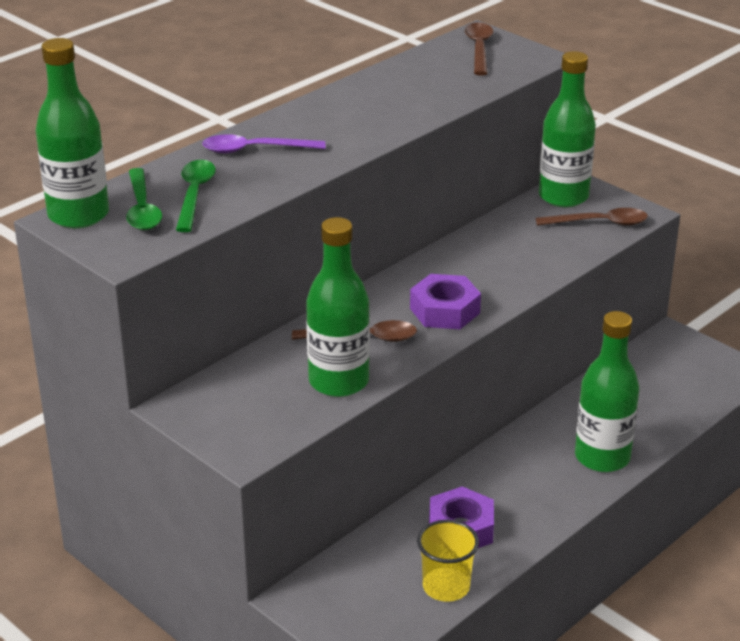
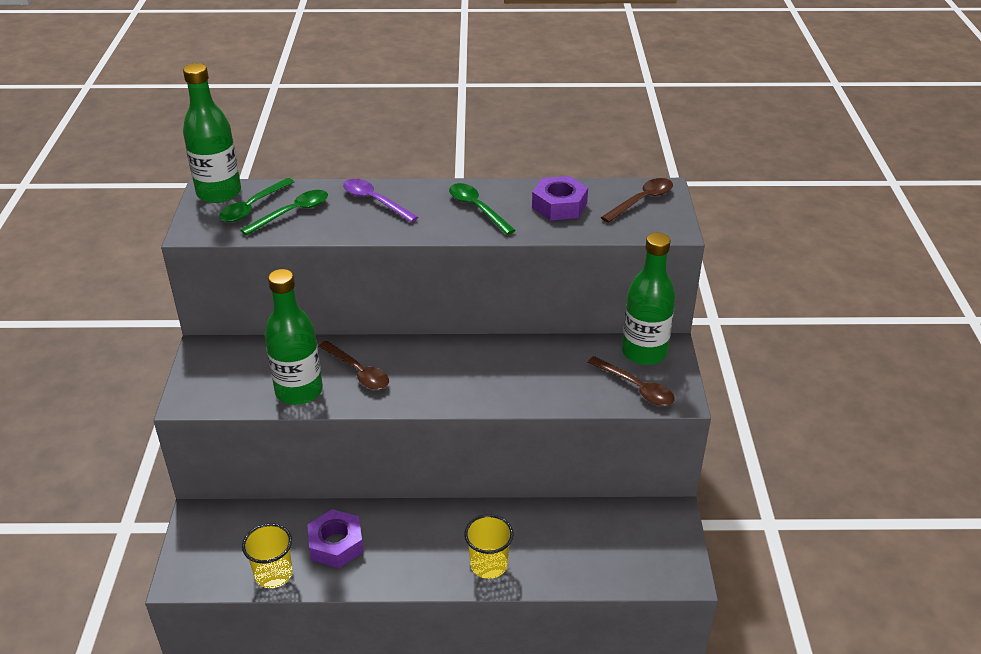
camera: 45 degrees right, 5 degrees up
purple nut [410,274,481,329] -> purple nut moved to [532,176,588,220]
green bottle [575,311,639,472] -> yellow cup [464,514,513,579]
none -> green spoon [449,183,516,235]

